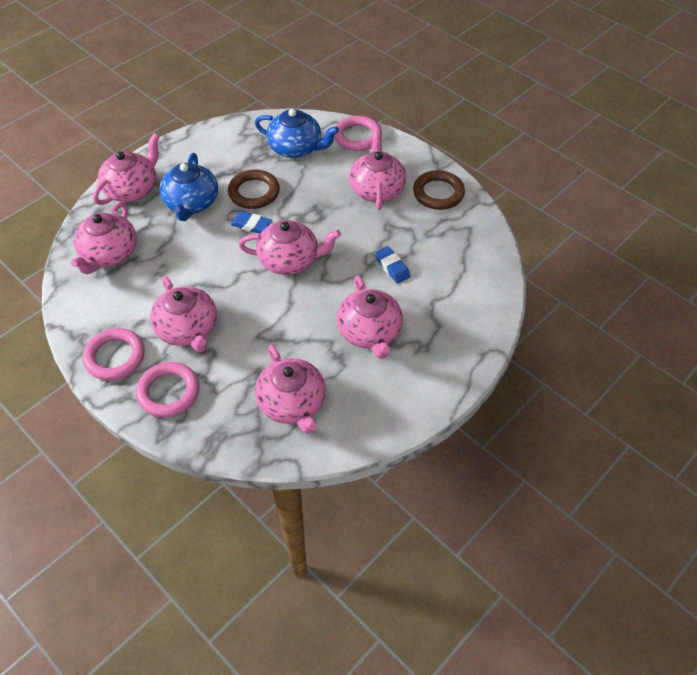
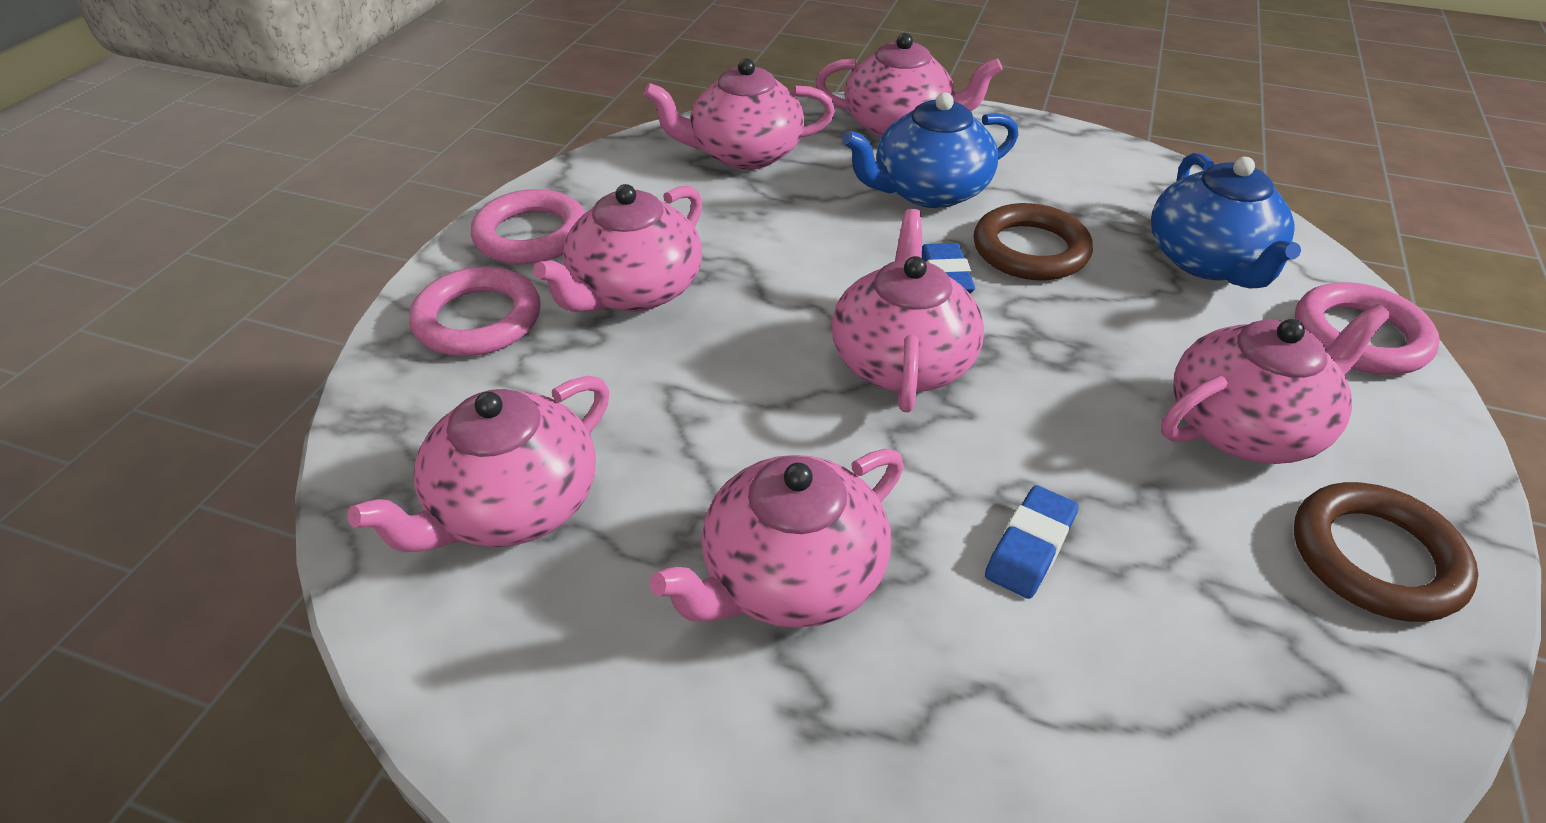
camera: 65 degrees right, 10 degrees down
pink teapot [239,220,341,275] -> pink teapot turned 150 degrees counterclockwise [832,209,984,412]

